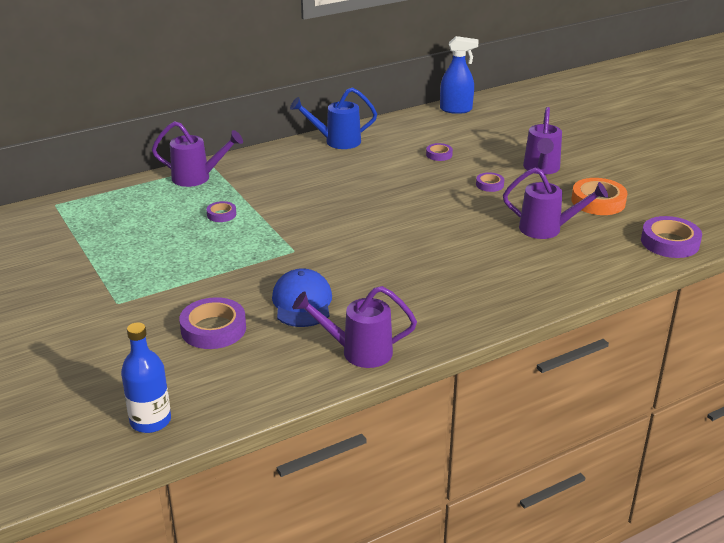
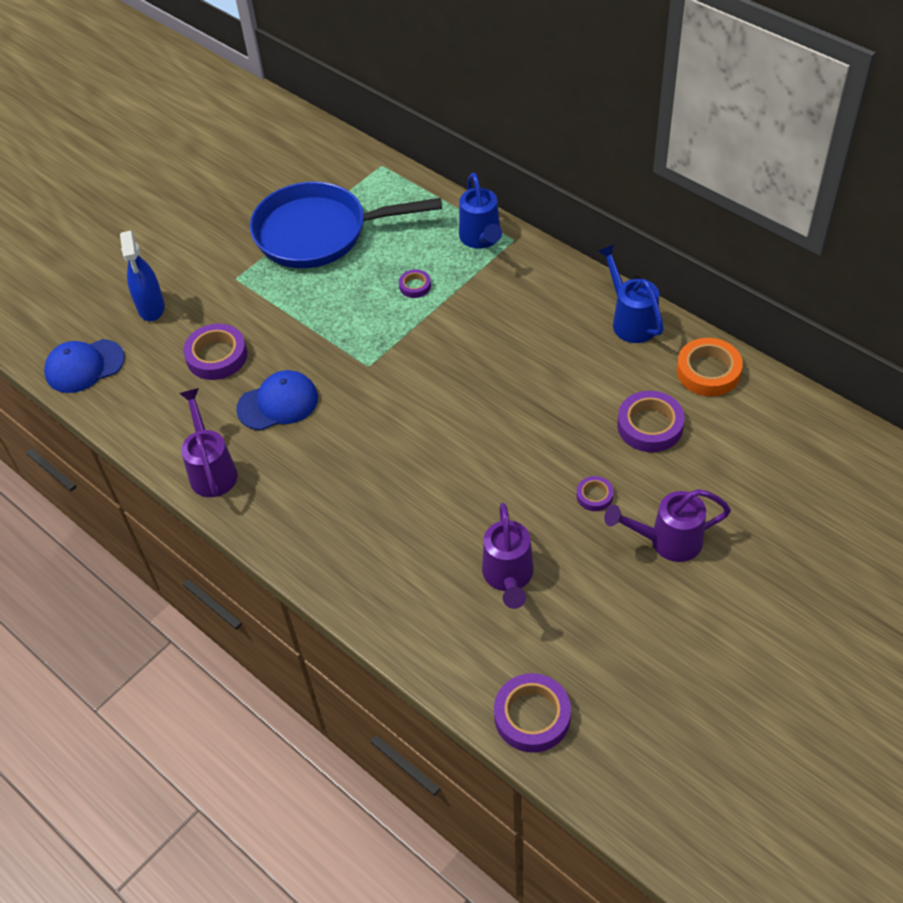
camera: 75 degrees right, 20 degrees up
blue bottle [121,322,171,433] -> blue cap [44,339,125,393]
purple watering can [152,121,243,187] -> blue watering can [459,172,502,249]
purple tape [426,143,453,161] -> purple tape [617,391,685,452], size x1.86
blue spray bottle [440,36,478,114] -> blue spray bottle moved to [120,231,165,321]
orange tape [571,178,628,215] -> orange tape moved to [676,338,743,396]
none -> blue pan [250,182,442,268]

